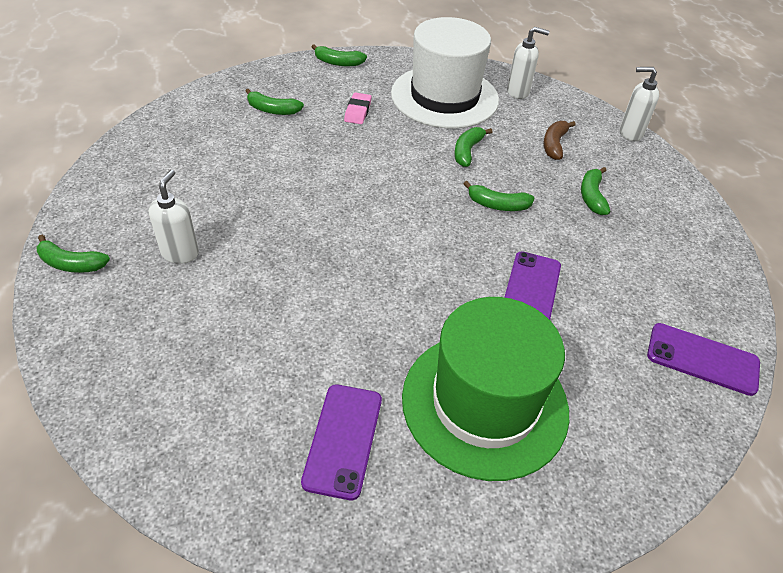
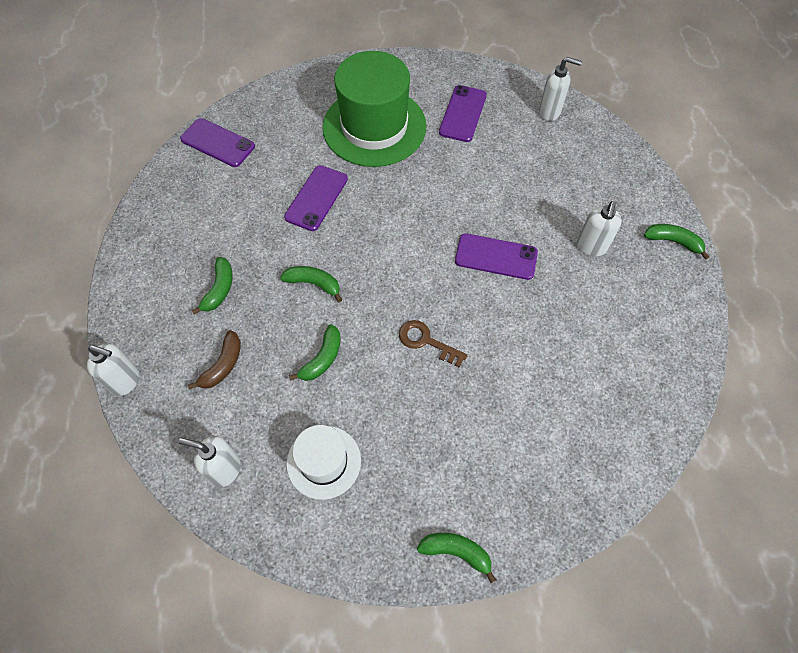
camera: 170 degrees left, 15 degrees up
green banana [245,89,304,115] -> none
pink eraser [344,93,372,124] -> none
white hat [391,17,499,128] -> white hat [287,425,361,500], size x0.54
none -> brown key [399,320,468,368]
none -> purple phone [455,233,538,280]
none -> white soap dispenser [539,57,582,121]

